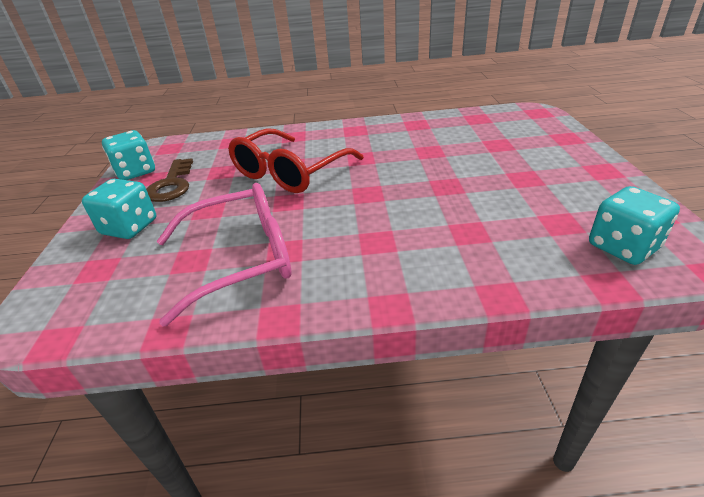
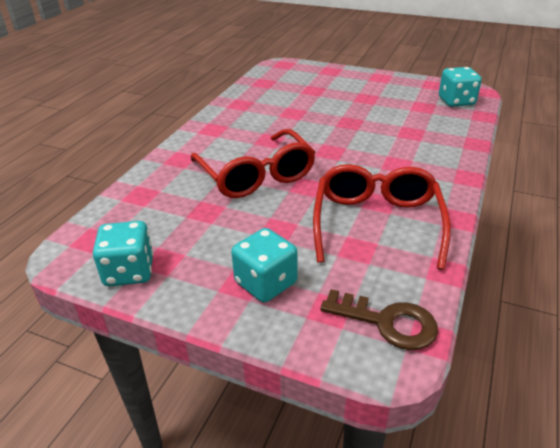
camera: 65 degrees left, 0 degrees up
brown key [146,158,193,202] -> brown key moved to [320,289,438,350]
pink glasses [157,183,292,327] -> red glasses [313,164,451,270]

